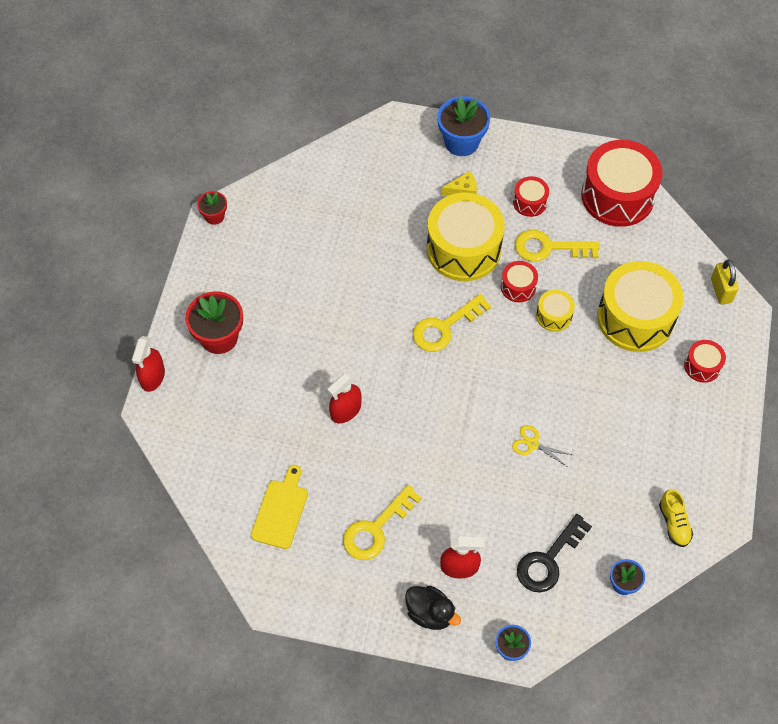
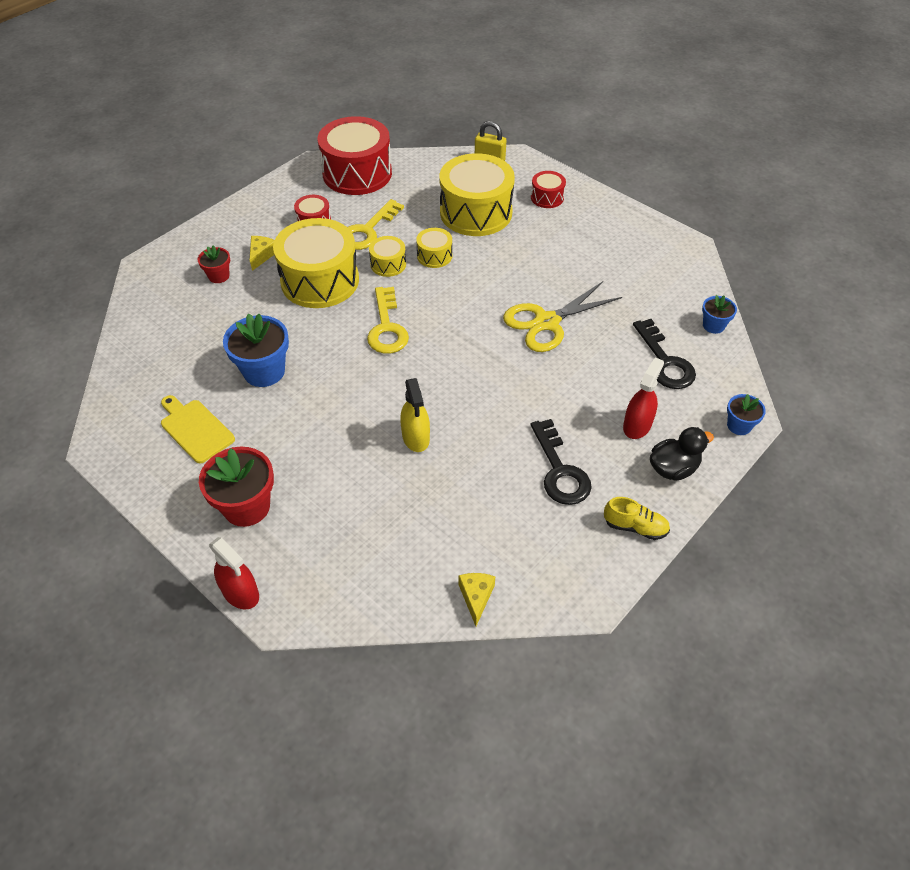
camera: 60 degrees left, 10 degrees down
red flower pot [197,191,227,225] -> red flower pot moved to [198,245,230,283]
yellow cutting board [251,465,308,549] -> yellow cutting board moved to [161,395,235,463]
red spray bottle [327,372,362,423] -> yellow spray bottle [400,378,430,452]
yellow key [343,485,422,560] -> black key [531,419,592,505]
blue flower pot [437,96,490,156] -> blue flower pot moved to [223,314,289,387]
red drum [501,261,538,302] -> yellow drum [369,236,406,277]
yellow scissors [512,425,573,467] -> yellow scissors [503,281,622,352], size x2.01
yellow shoe [659,489,693,547] -> yellow shoe moved to [604,497,670,540]
none -> yellow cheese [459,573,495,626]

